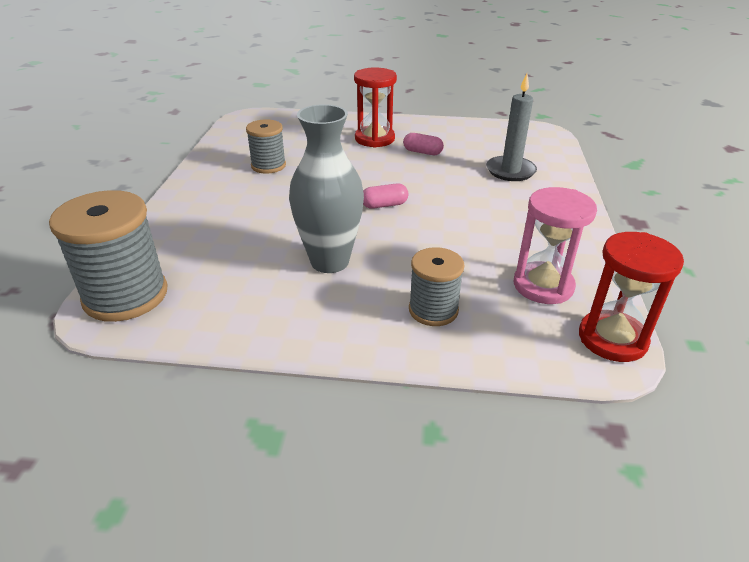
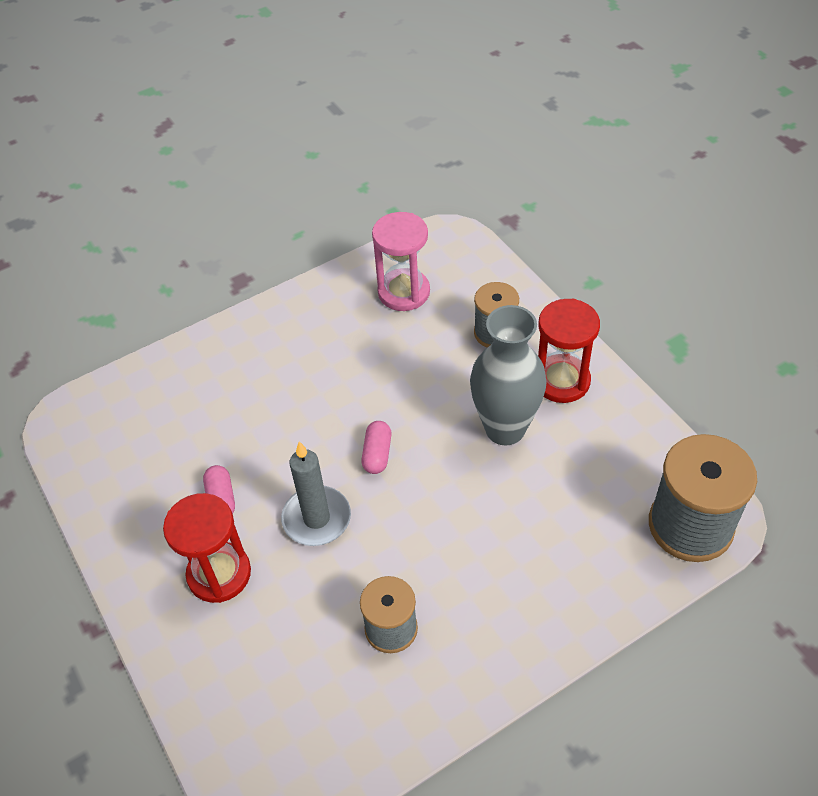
camera: 125 degrees left, 15 degrees up
pink capsule [363,184,409,209] -> pink capsule turned 60 degrees clockwise [361,421,392,474]
grey candle [486,74,537,181] -> grey candle moved to [281,441,351,546]
red hourglass [579,232,684,362] -> red hourglass moved to [538,299,600,403]

